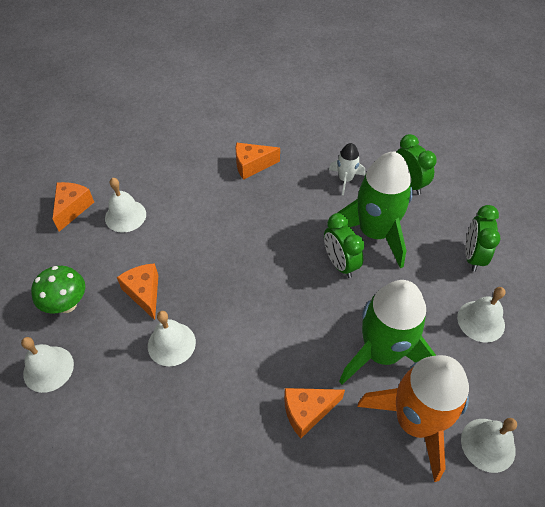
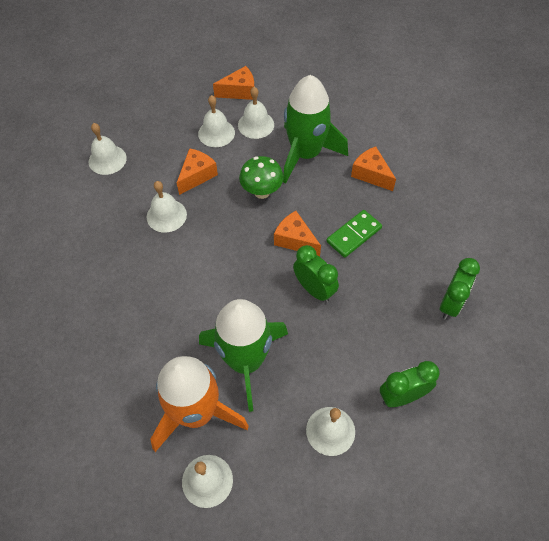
camera: 60 degrees right, 5 degrees up
green mushroom [31,266,85,314] -> green mushroom moved to [239,156,284,199]
orange cheese [284,388,345,438] -> orange cheese moved to [274,211,321,256]
green clock [324,213,364,278] -> green clock turned 105 degrees clockwise [293,245,339,303]
white rocket [329,143,365,195] -> none
green rocket [337,151,413,268] -> green rocket moved to [283,75,348,184]
none -> white bell [198,95,235,147]
none -> green domino [327,210,382,258]

